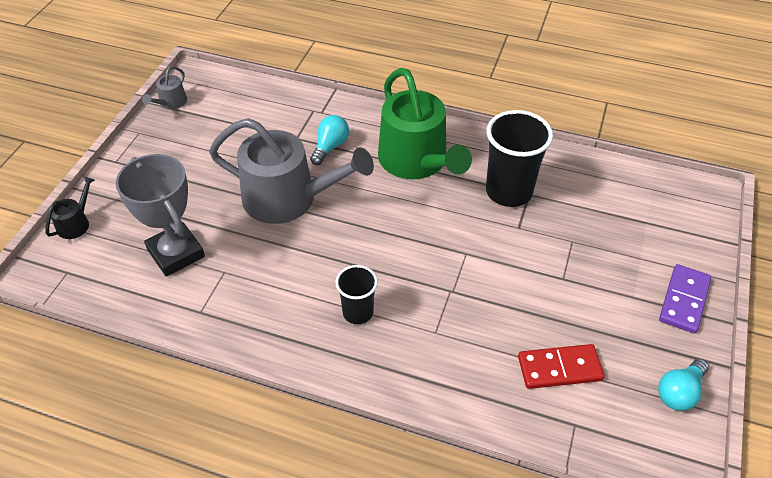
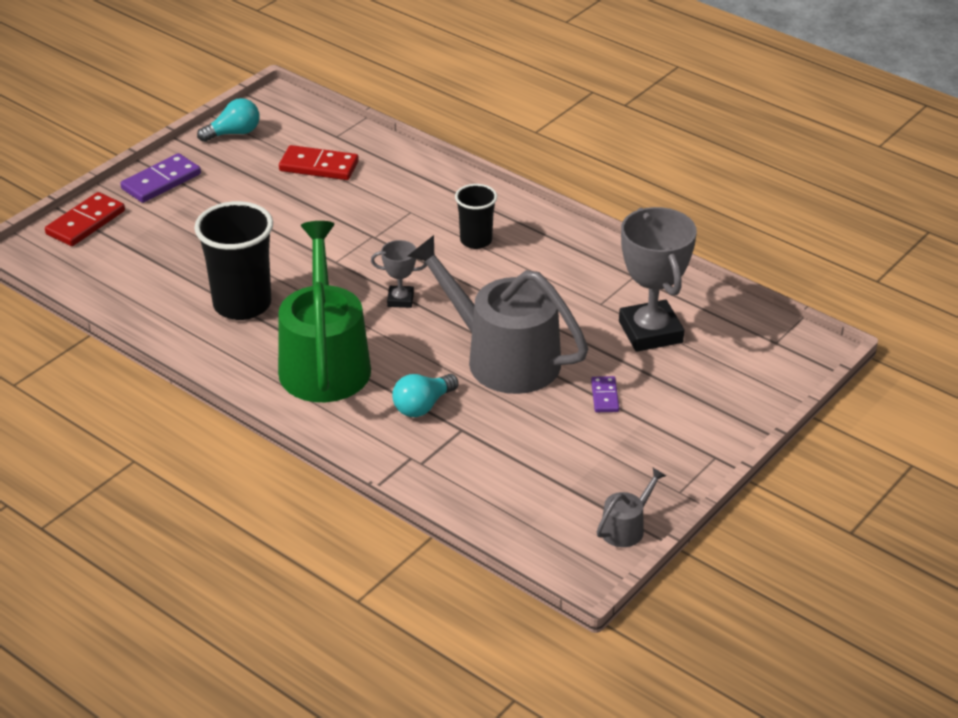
camera: 160 degrees left, 10 degrees down
black watering can [46,176,95,239] -> none
none -> red domino [45,192,125,246]
none -> grey trophy [371,240,427,308]
none -> purple domino [591,376,619,412]

